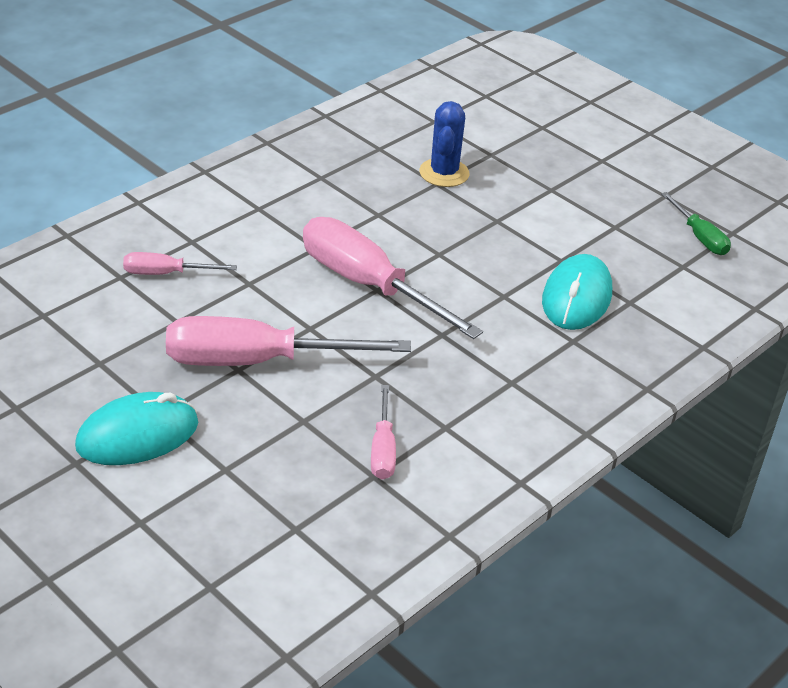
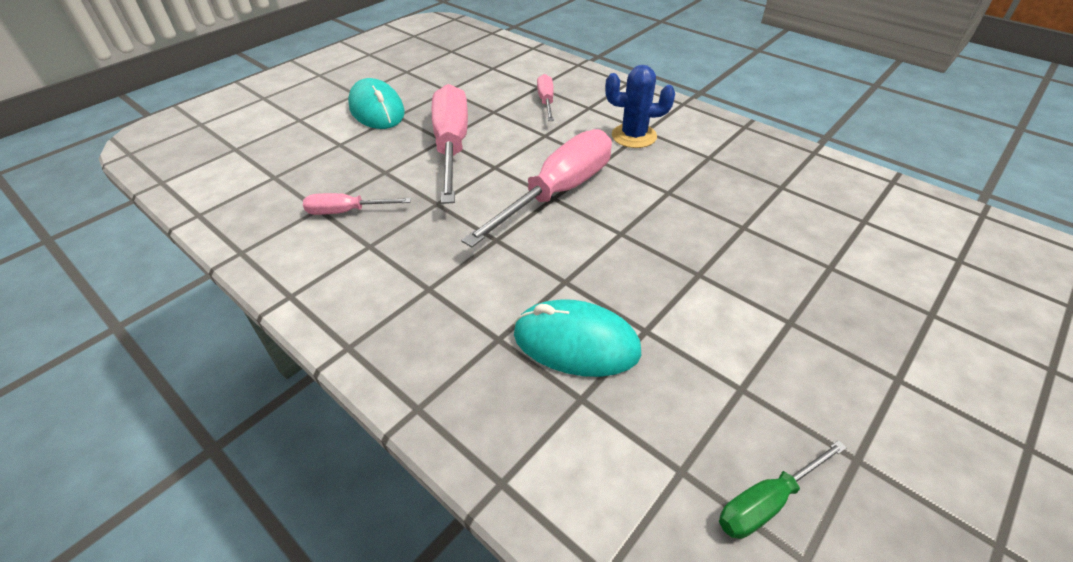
camera: 90 degrees right, 5 degrees up
blue cactus [419,101,469,187] -> blue cactus moved to [605,65,675,148]

